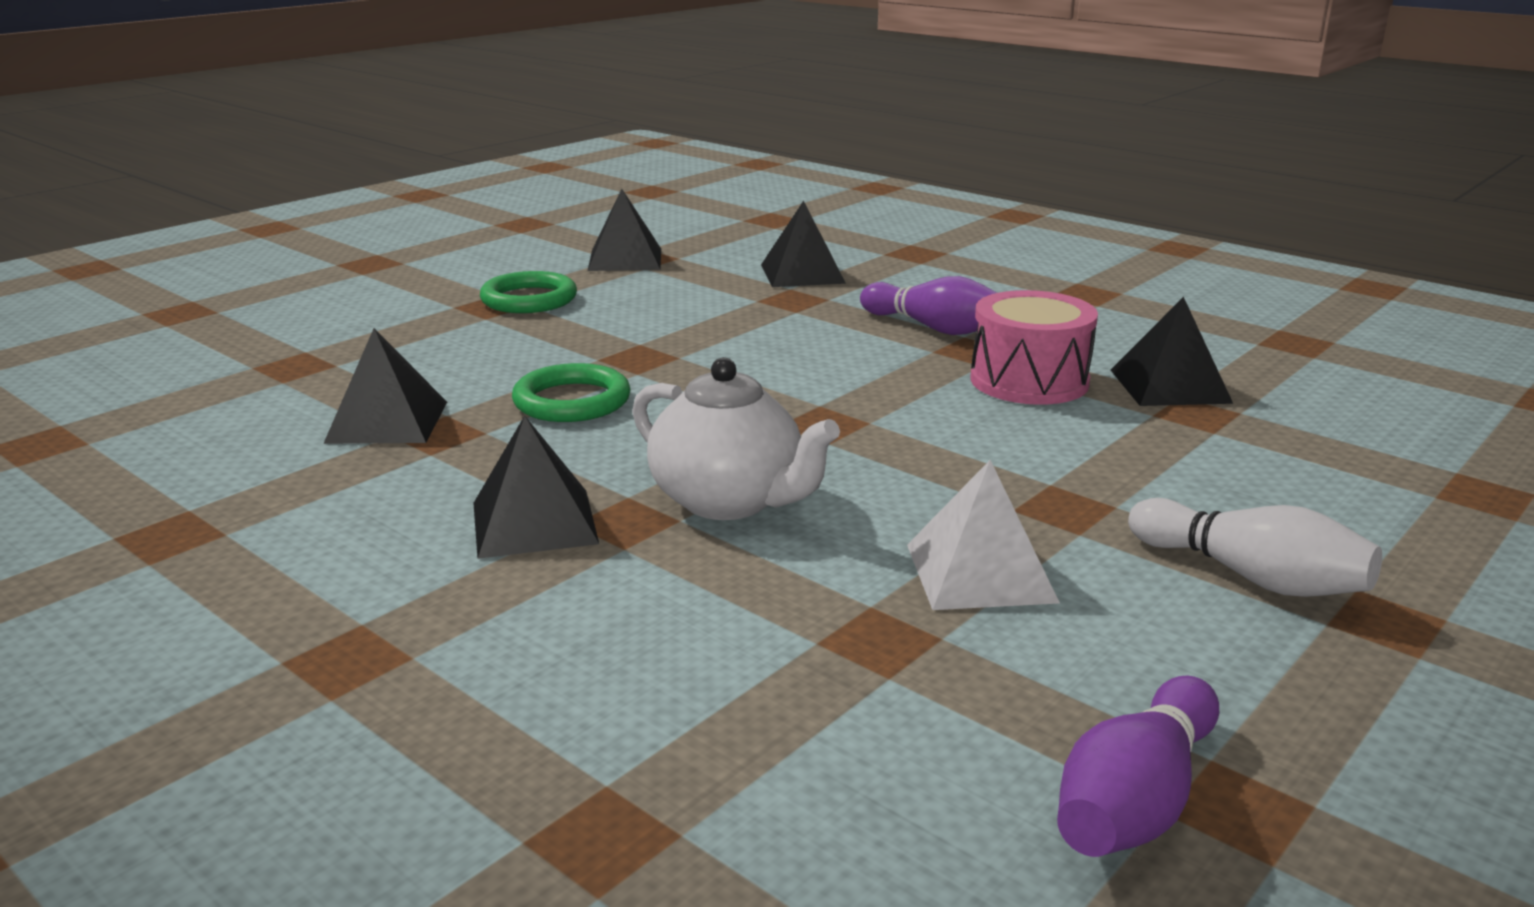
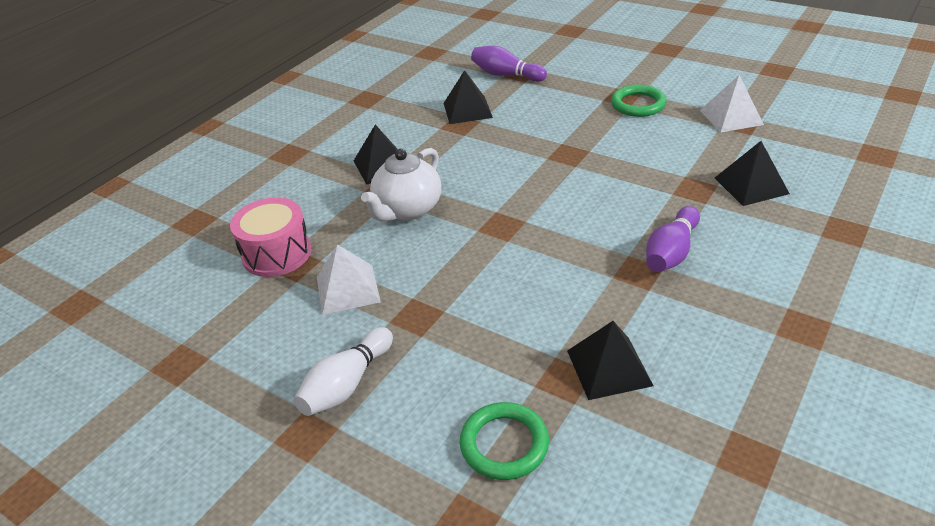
camera: 85 degrees right, 15 degrees up
green ring [512,363,631,422] -> green ring moved to [460,402,549,480]
black pyramid [588,189,661,271] -> white pyramid [700,75,764,133]
pink drum [971,290,1098,405] -> pink drum moved to [230,197,311,277]
purple bowling pin [1057,676,1219,857] -> purple bowling pin moved to [471,46,547,82]

